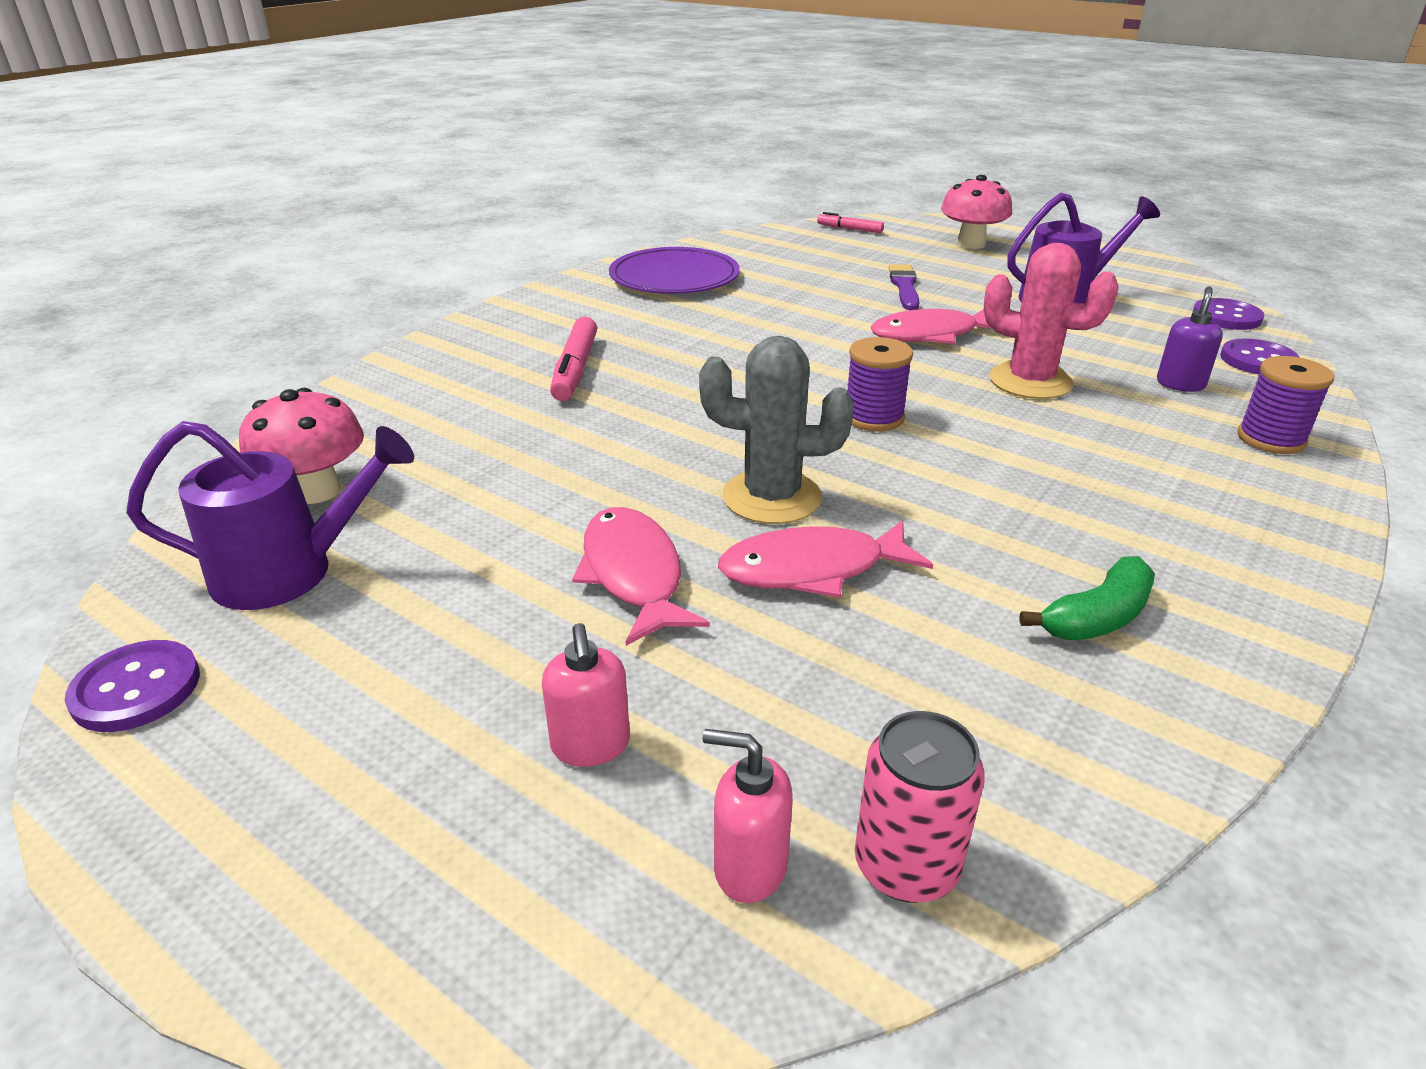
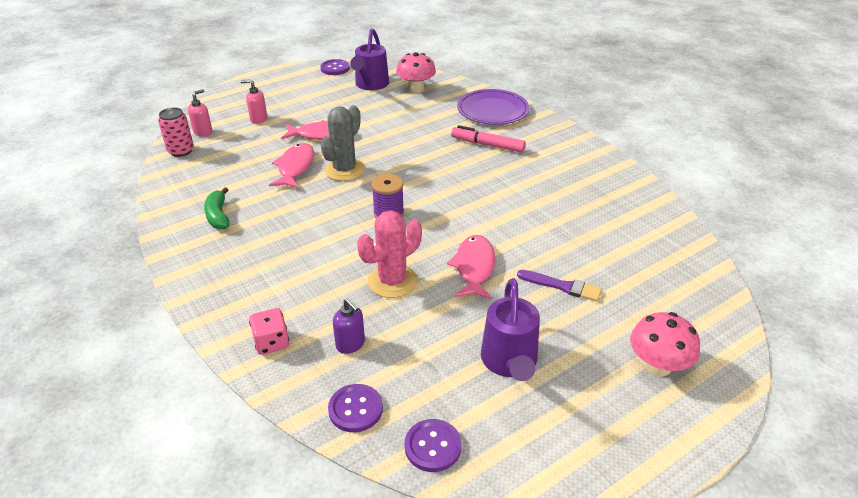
camera: 110 degrees right, 5 degrees up
purple plate [609,247,740,294] -> purple plate moved to [457,89,530,125]
pink marker [817,212,884,233] -> none
purple spool [1237,356,1334,454] -> pink dice [249,308,289,355]

